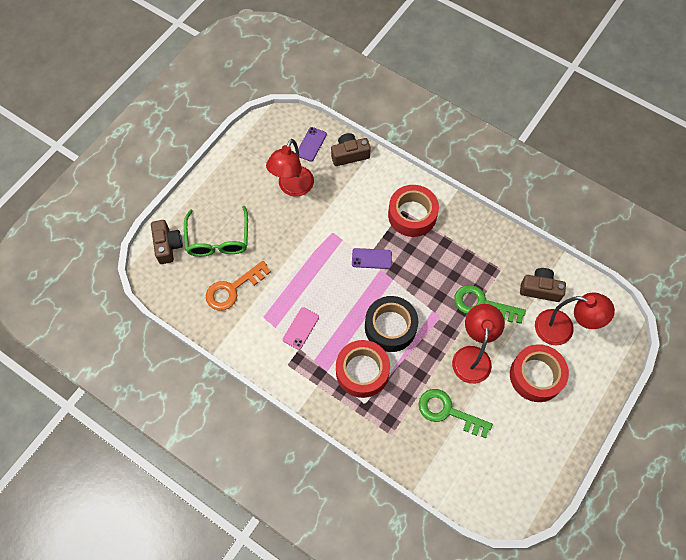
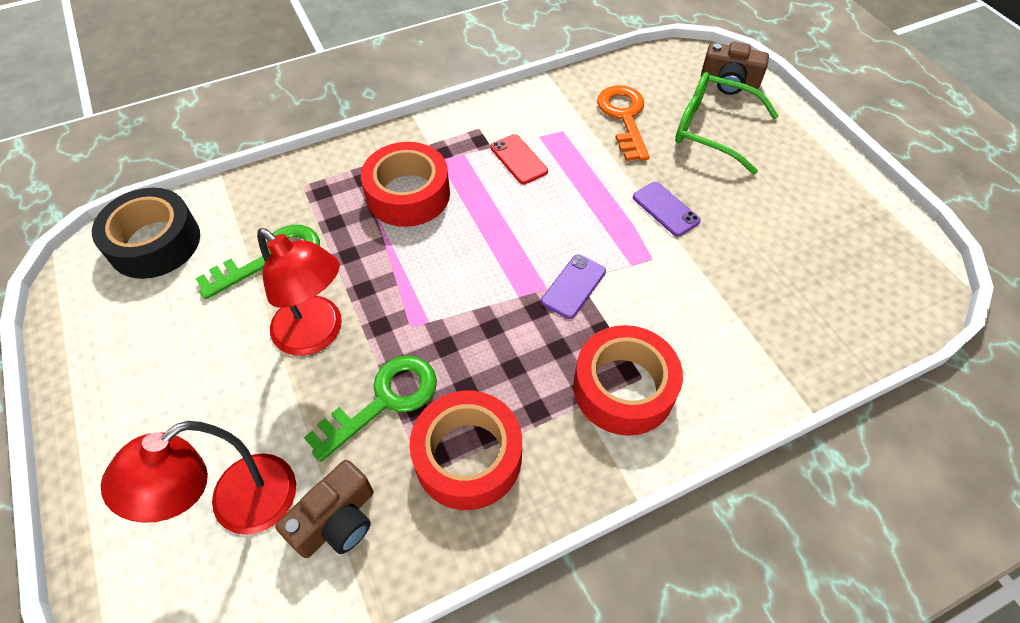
camera: 120 degrees right, 10 degrees down
red lamp [266,139,314,197] -> none
pink phone [283,307,319,350] -> red phone [490,134,548,184]
purple phone [298,127,327,162] -> purple phone moved to [633,182,701,237]
brown camera [331,133,371,166] -> none
black tape [365,296,418,352] -> black tape moved to [92,188,200,279]
red tape [510,344,569,402] -> red tape moved to [409,391,522,510]

